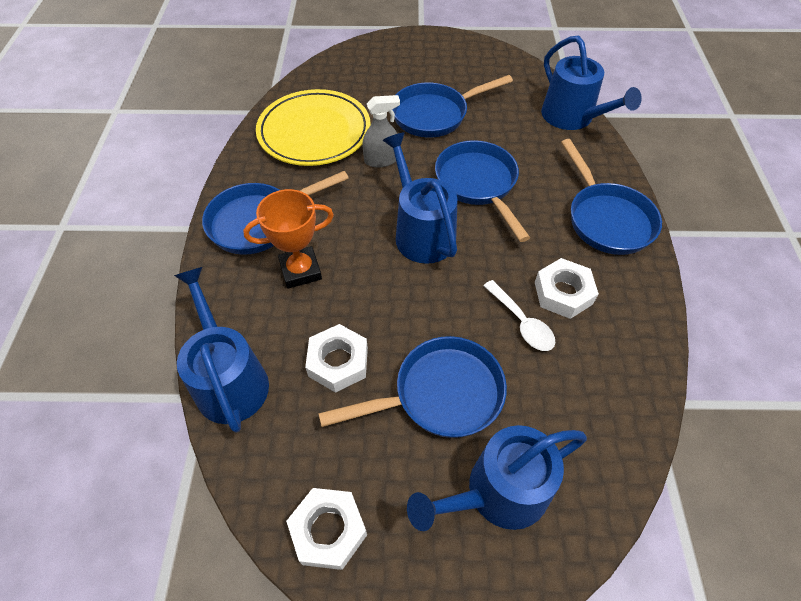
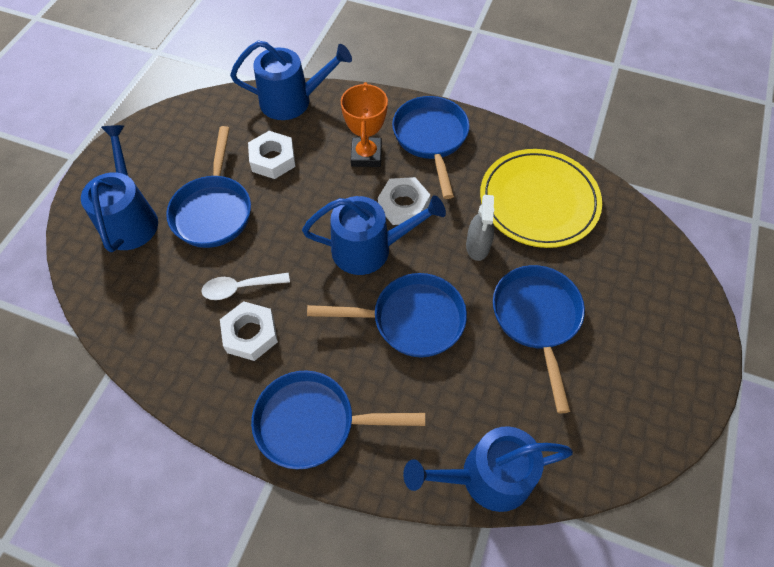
camera: 110 degrees right, 5 degrees up
white nut [286,488,367,570] -> white nut moved to [378,177,430,225]

